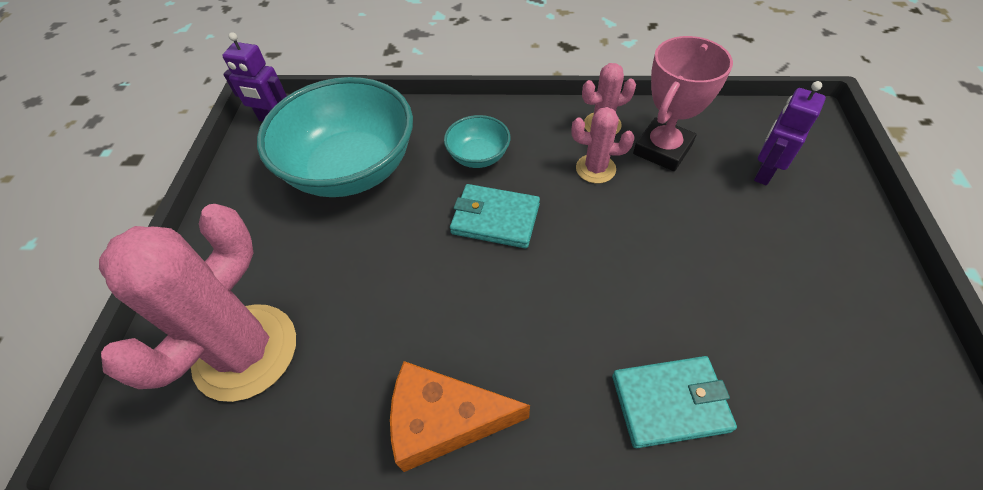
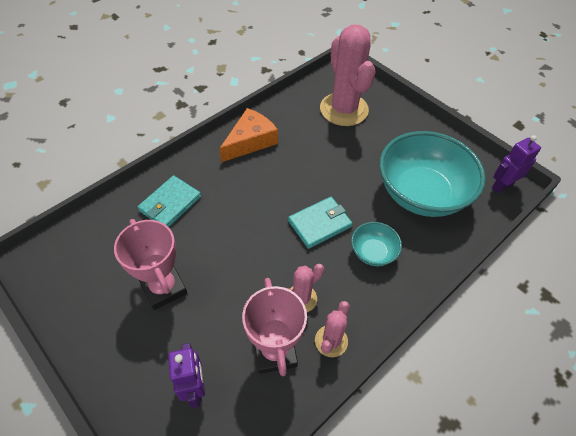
camera: 130 degrees right, 0 degrees up
none -> pink trophy [114,219,187,310]

